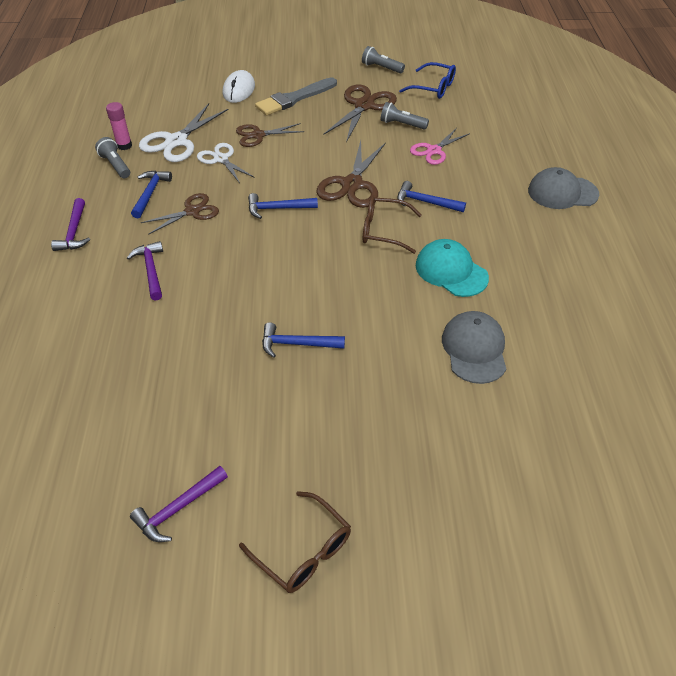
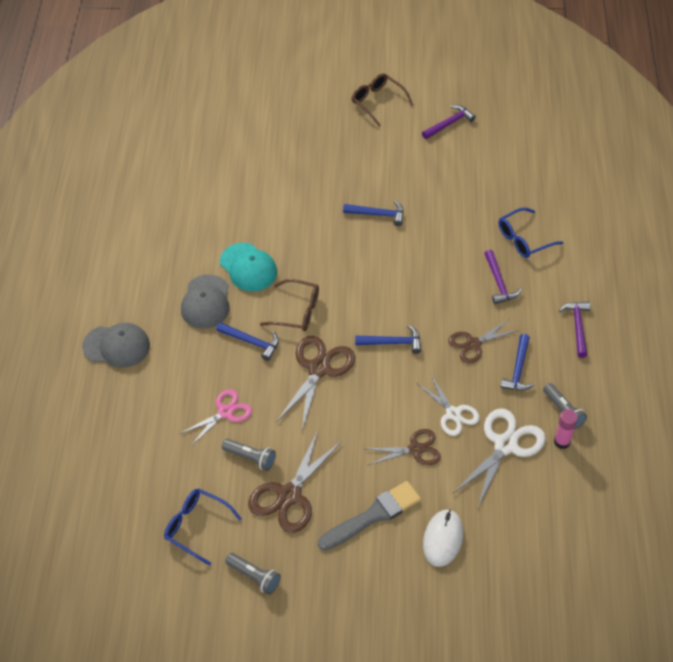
camera: 175 degrees left, 5 degrees up
grey cap [442,311,506,384] -> grey cap moved to [181,274,230,329]
none -> blue glasses [499,207,563,258]

